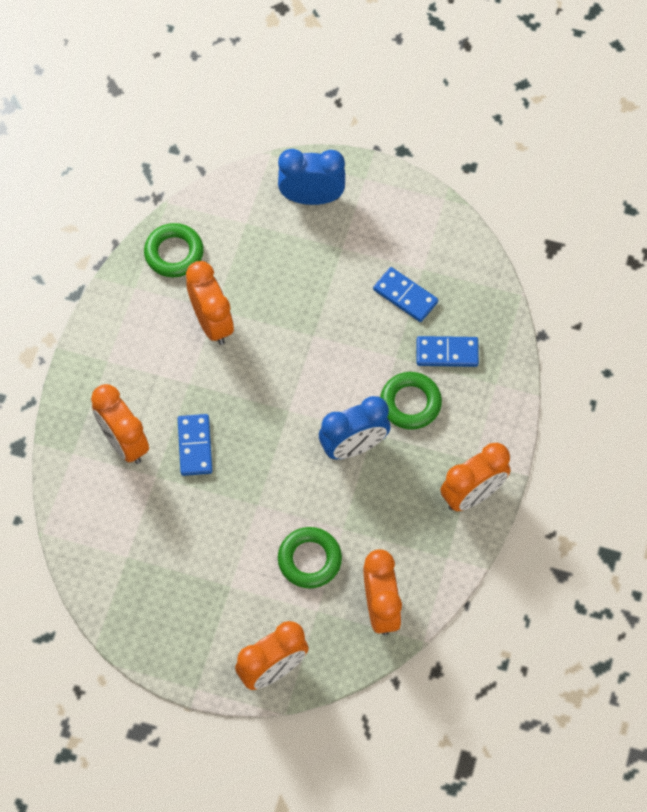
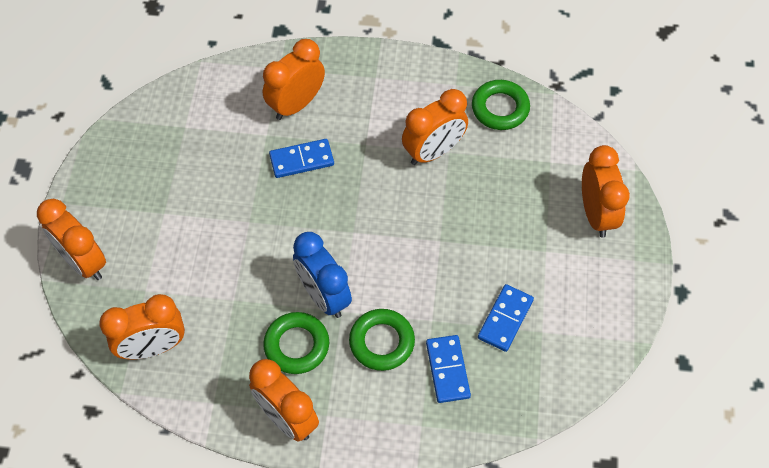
camera: 80 degrees right, 5 degrees down
blue clock [278,149,345,205] -> orange clock [582,145,630,238]
green ring [278,527,342,588] -> green ring moved to [263,312,329,374]

